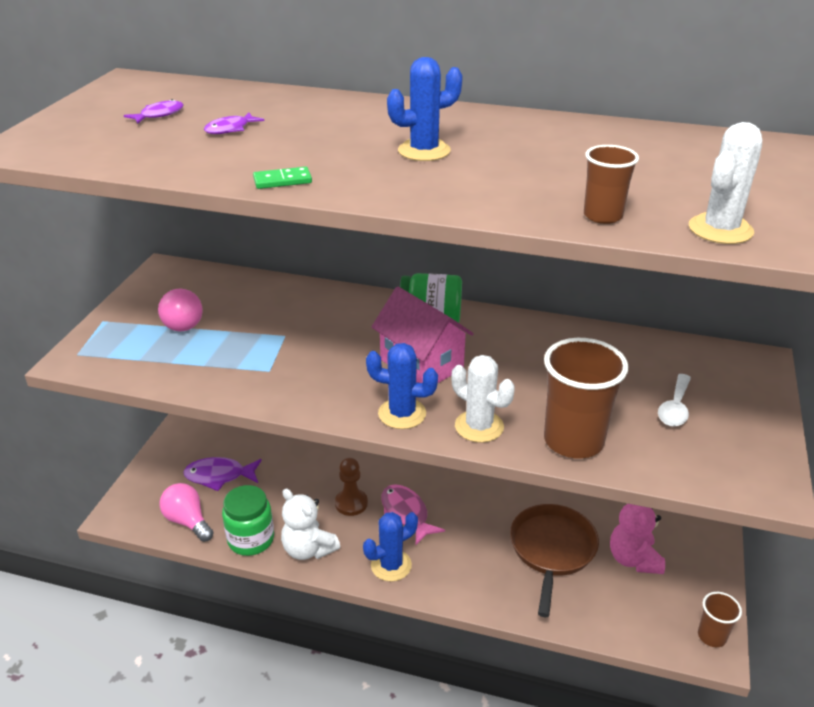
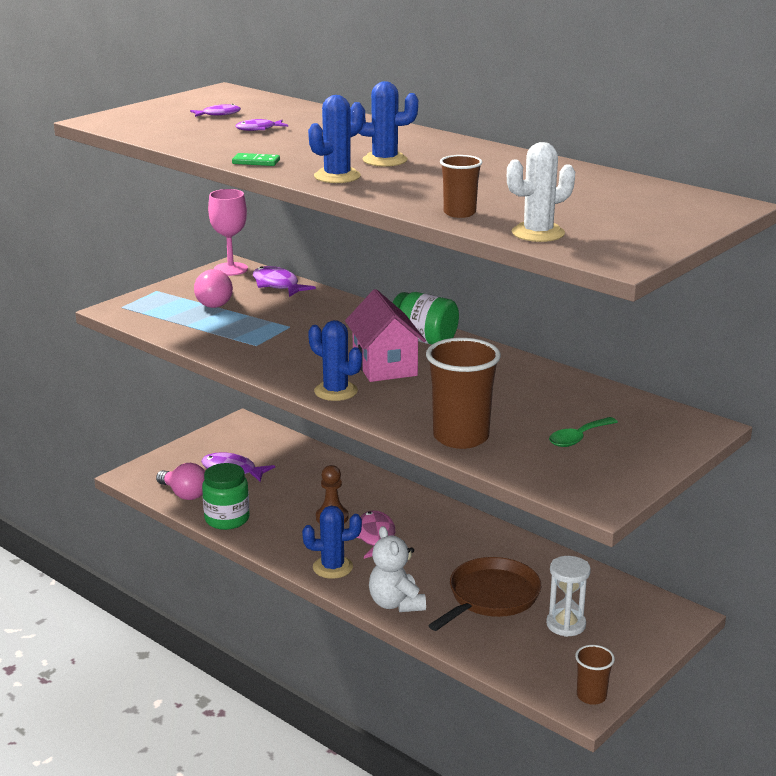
camera: 25 degrees right, 10 degrees down
pink light bulb [159,483,214,542] -> pink light bulb turned 150 degrees clockwise [156,463,205,500]
white teddy bear [281,489,340,560] -> white teddy bear moved to [369,526,426,612]
white cactus [451,355,515,443] -> none
pink teddy bear [610,504,665,574] -> white hourglass [546,556,591,637]
white spoon [658,374,691,427] -> green spoon [549,417,618,447]
none -> pink goblet [208,189,248,276]
none -> purple fish [253,266,316,297]
none -> blue cactus [308,95,364,183]

